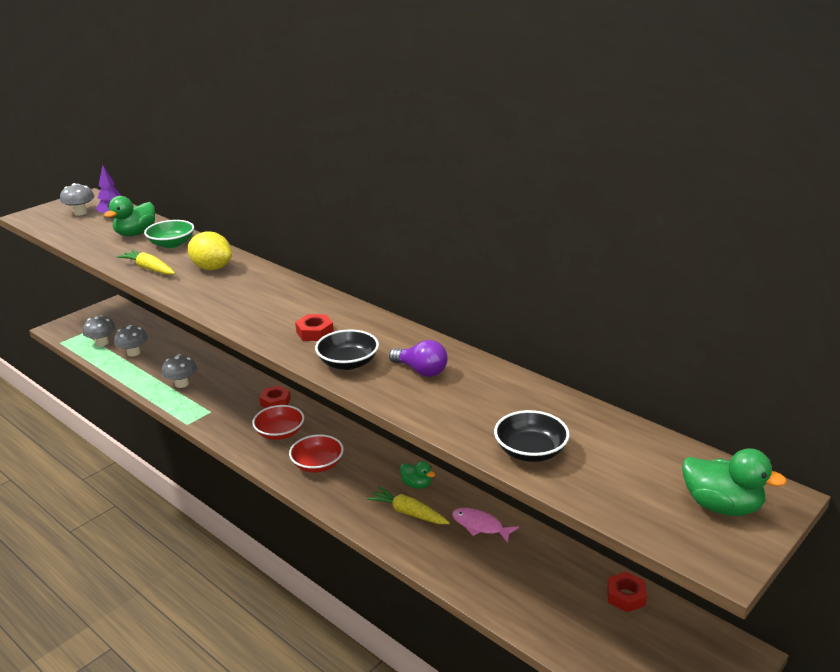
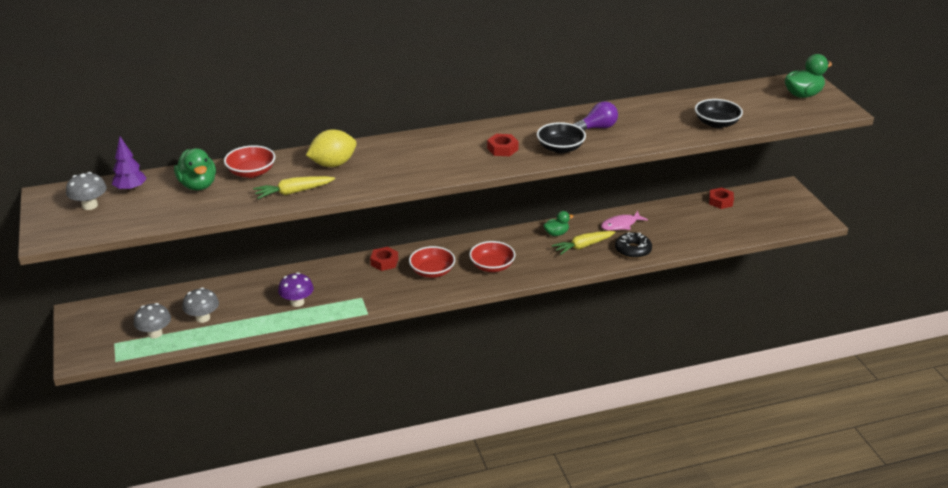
camera: 60 degrees left, 5 degrees up
green bowl [144,220,194,248] -> red bowl [224,145,276,178]
grey mushroom [162,354,197,388] -> purple mushroom [278,272,314,307]
none -> black donut [615,232,652,259]

